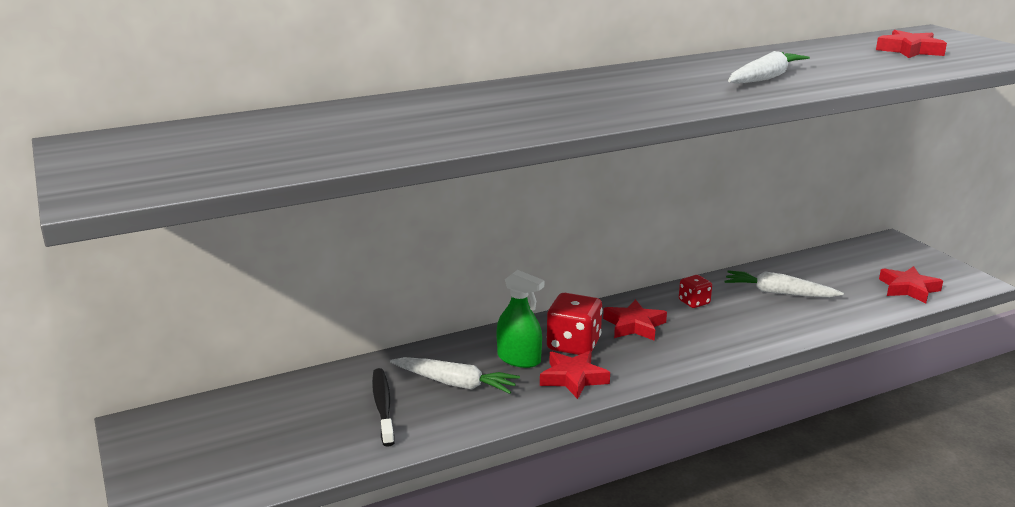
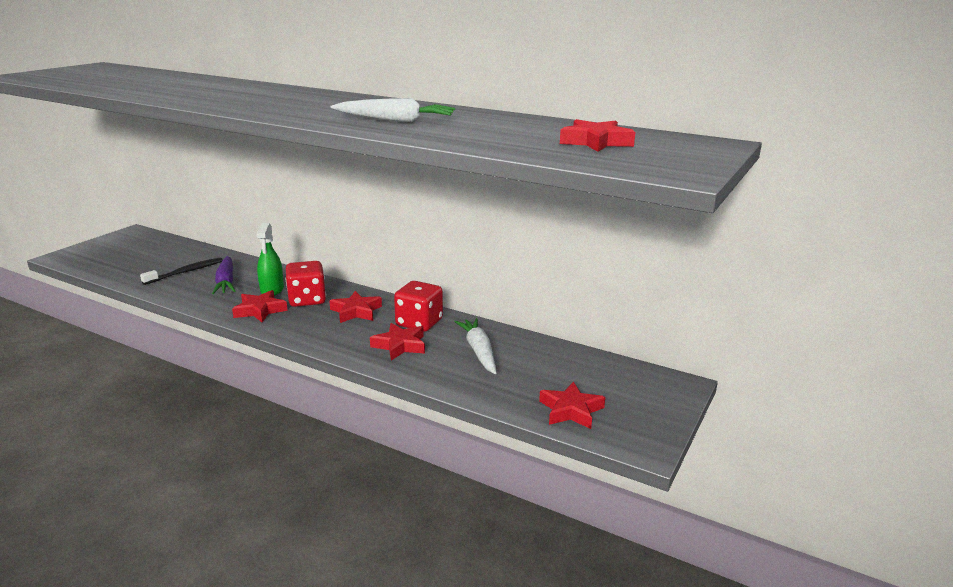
camera: 55 degrees right, 0 degrees up
white carrot [390,357,520,394] -> purple carrot [212,256,235,294]
red dice [679,275,712,308] -> red dice [394,281,443,332], size x1.74
none -> red star [370,323,425,360]

